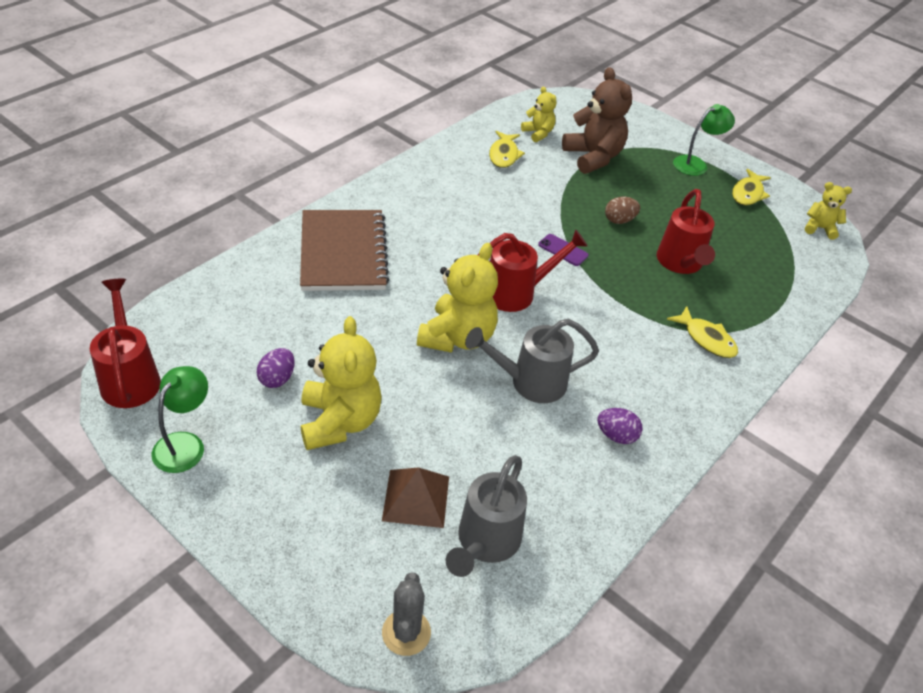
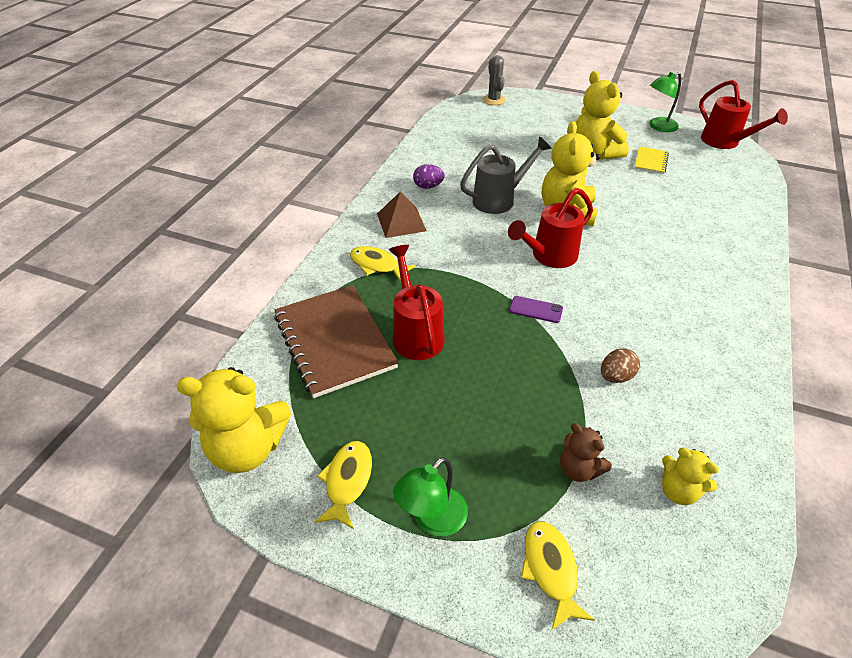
camera: 165 degrees right, 0 degrees up
green lamp [151,366,208,473] -> green lamp turned 60 degrees clockwise [649,72,681,132]
purple egg [256,348,295,388] -> yellow notebook [634,146,669,174]
brown notebook [300,210,389,291] -> brown notebook moved to [274,285,399,398]
brown pyramid [382,467,449,528] -> brown pyramid moved to [377,192,427,238]
grey watering can [446,455,527,577] -> none
yellow fish [489,131,525,168] -> yellow fish moved to [521,521,595,630]
brown teddy bear [562,67,632,174] -> brown teddy bear [560,423,612,482], size x0.54
brown egg [605,197,640,224] -> brown egg moved to [601,348,640,383]
yellow teddy bear [805,182,852,240] -> yellow teddy bear [176,367,291,473], size x1.85

